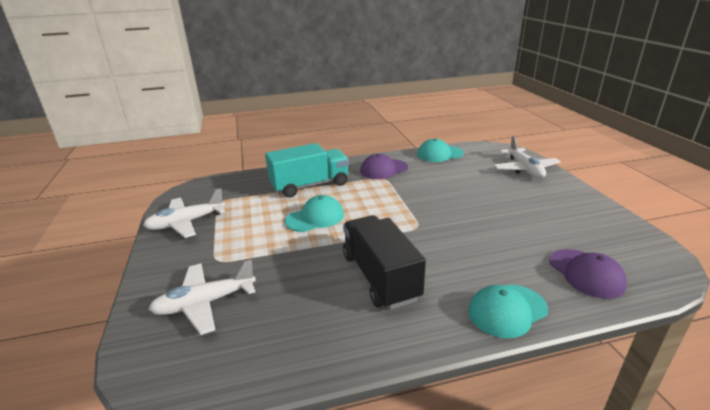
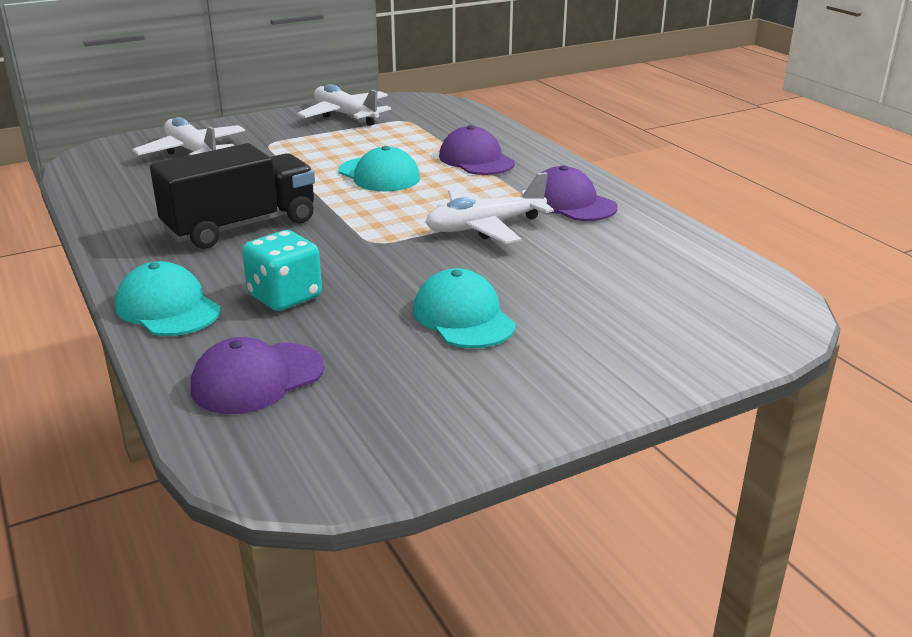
camera: 75 degrees right, 0 degrees up
turquoise truck [265,143,349,198] -> purple cap [439,125,515,175]
turquoise cap [417,139,464,162] -> turquoise cap moved to [413,268,516,348]
white plane [493,136,561,178] -> white plane moved to [425,172,554,244]
none -> turquoise dice [242,230,322,311]

